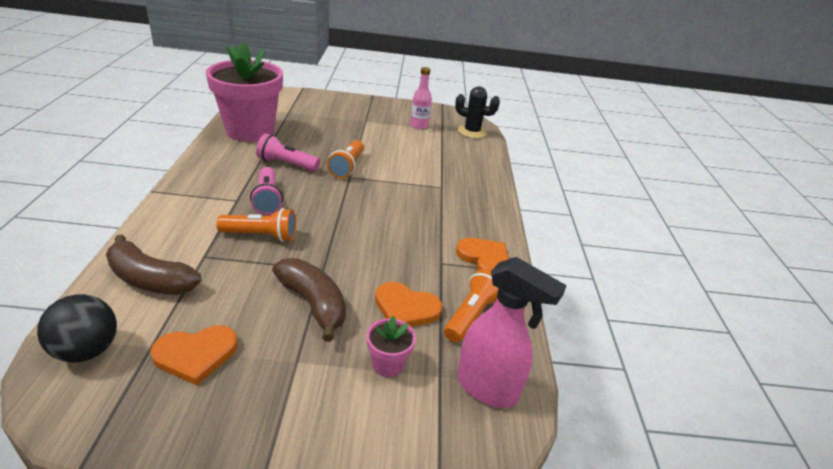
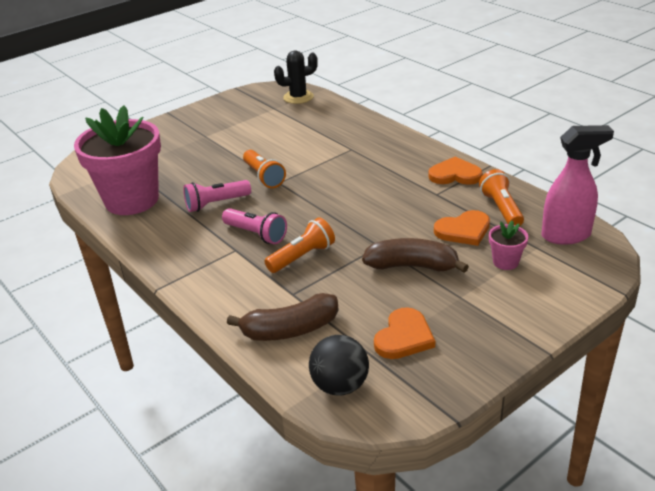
camera: 35 degrees left, 0 degrees up
pink bottle [410,67,432,129] -> none

